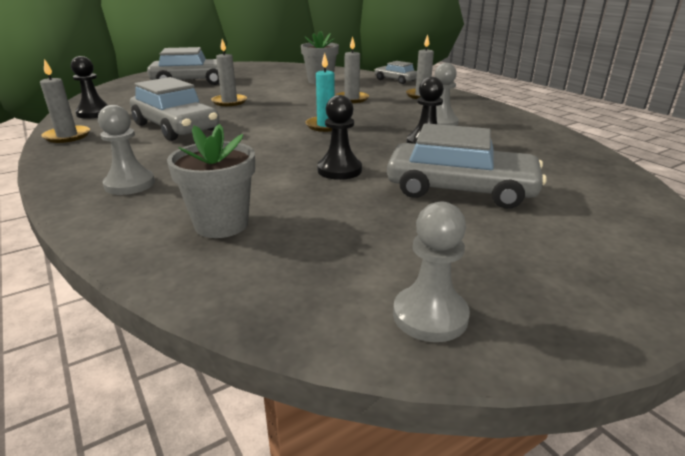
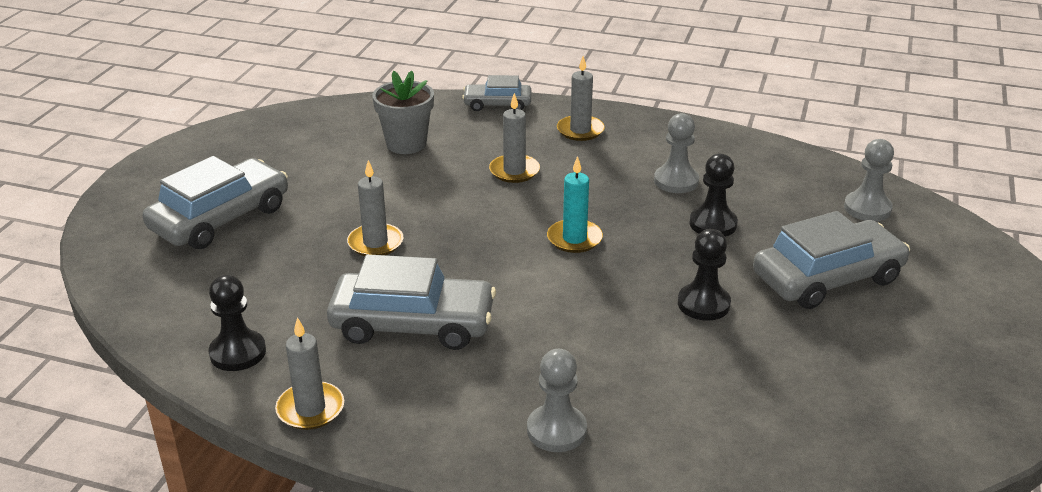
camera: 40 degrees left, 5 degrees up
grey flower pot [167,124,255,238] -> none
grey pawn [393,201,470,342] -> grey pawn moved to [844,139,894,221]

